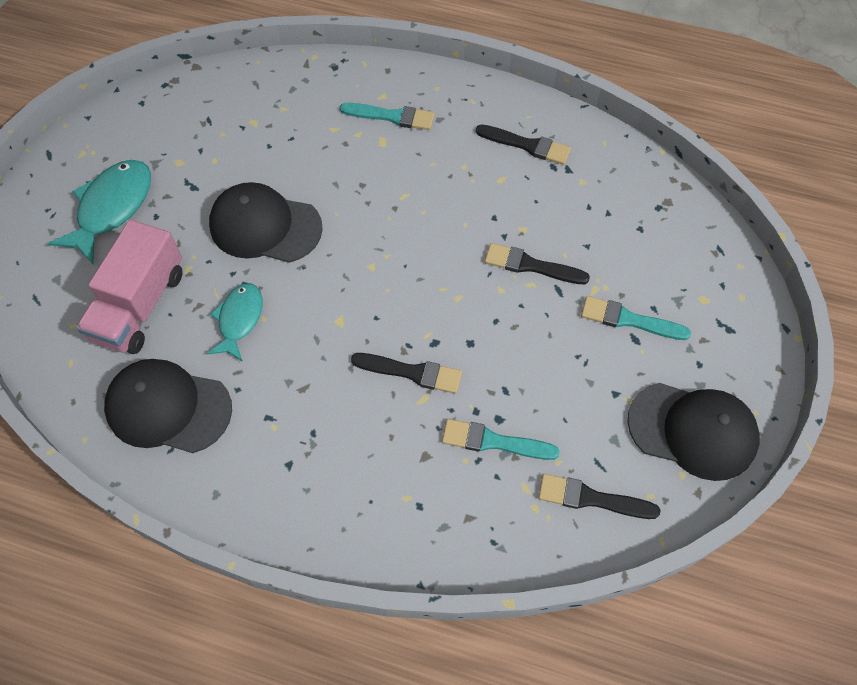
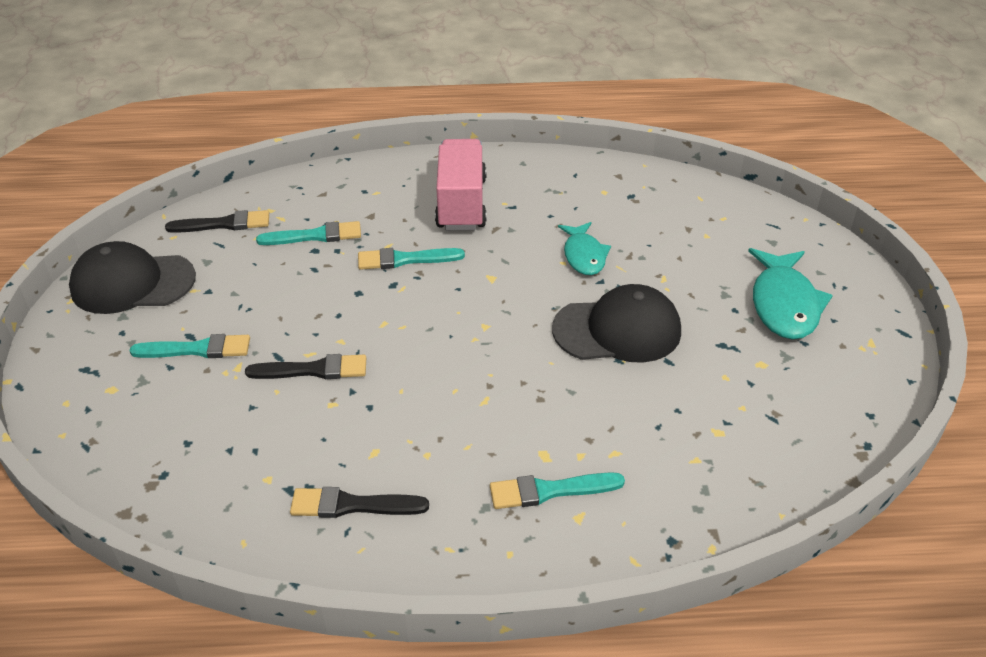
camera: 160 degrees right, 20 degrees down
pink truck [76,220,183,354] -> pink truck moved to [435,139,487,230]
black cap [104,359,232,453] -> none
black brush [351,353,462,394] -> turquoise brush [358,248,465,270]

